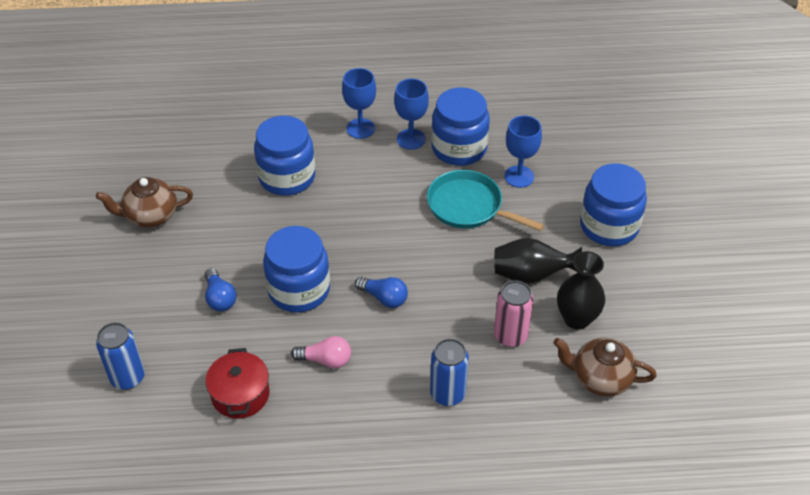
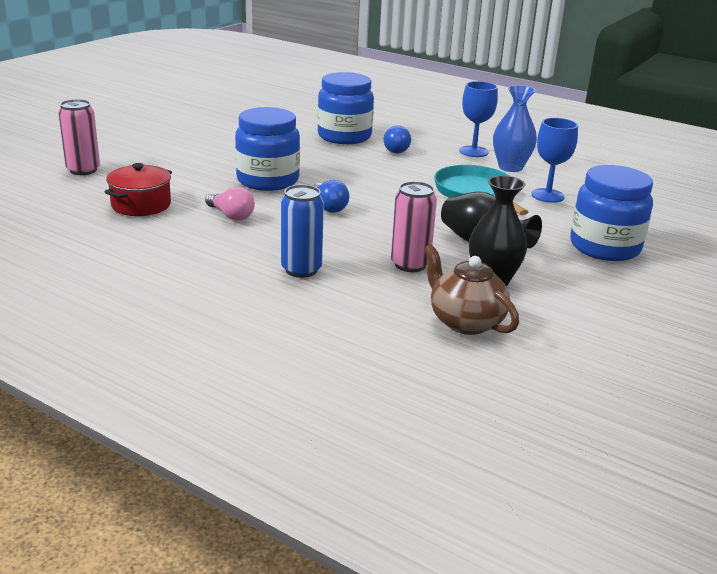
camera: 35 degrees right, 20 degrees down
brown teapot [96,177,193,228] -> none
blue can [96,322,145,390] -> pink can [58,99,100,175]
blue light bulb [205,268,237,311] -> blue light bulb moved to [384,125,411,153]
blue goblet [342,68,376,139] -> none
blue jar [431,87,490,166] -> blue vase [493,85,537,172]

